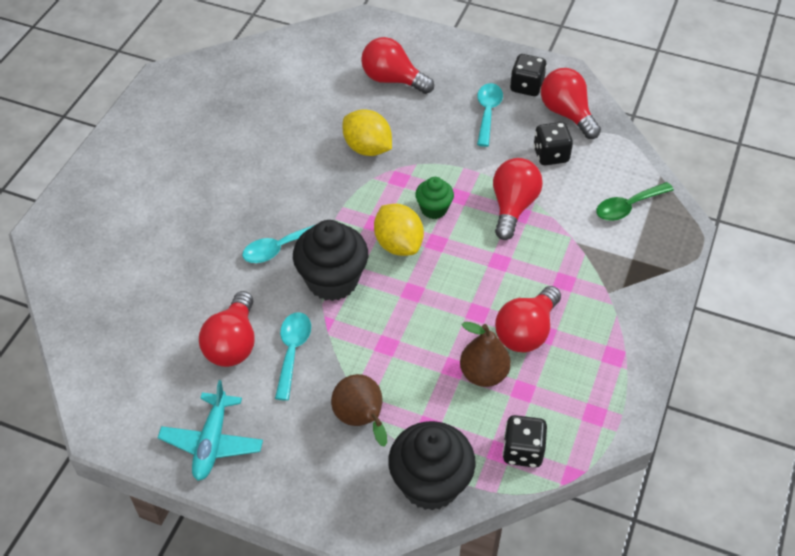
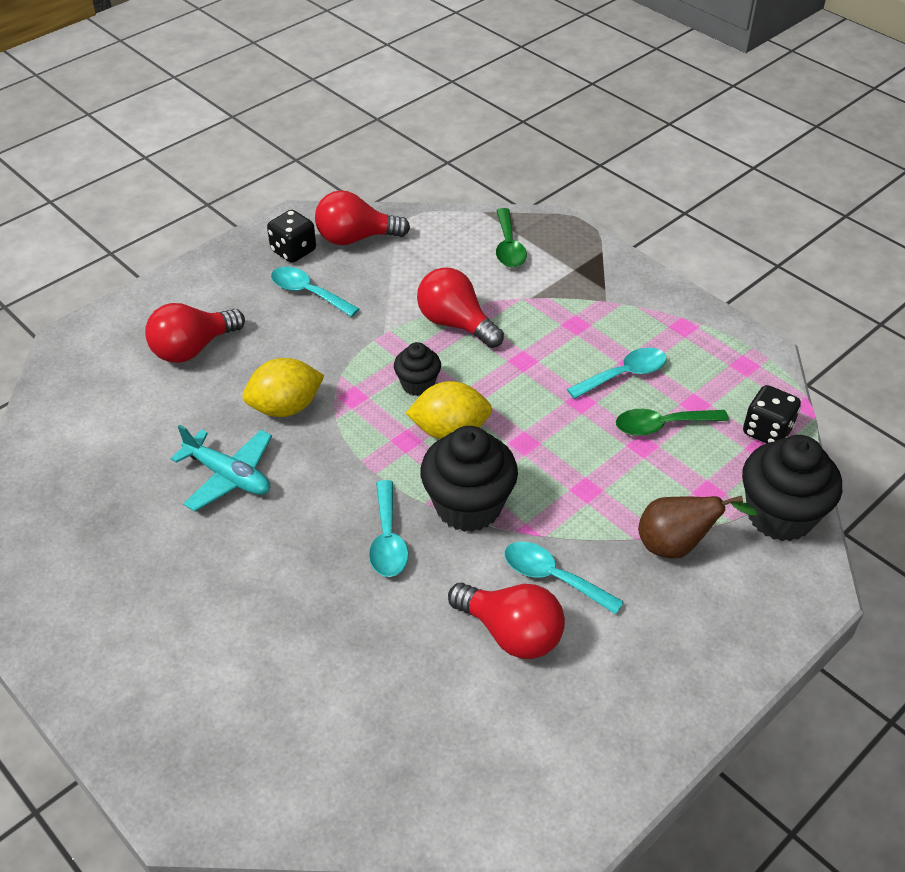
camera: 65 degrees left, 5 degrees down
turquoise plane [158,380,263,481] -> turquoise plane moved to [170,425,272,511]
green cupcake [415,177,454,219] -> black cupcake [394,342,441,396]
brown pear [460,322,511,387] -> green spoon [616,409,729,436]
red light bulb [495,286,561,352] -> turquoise spoon [567,347,666,399]
black dice [533,122,573,165] -> none

